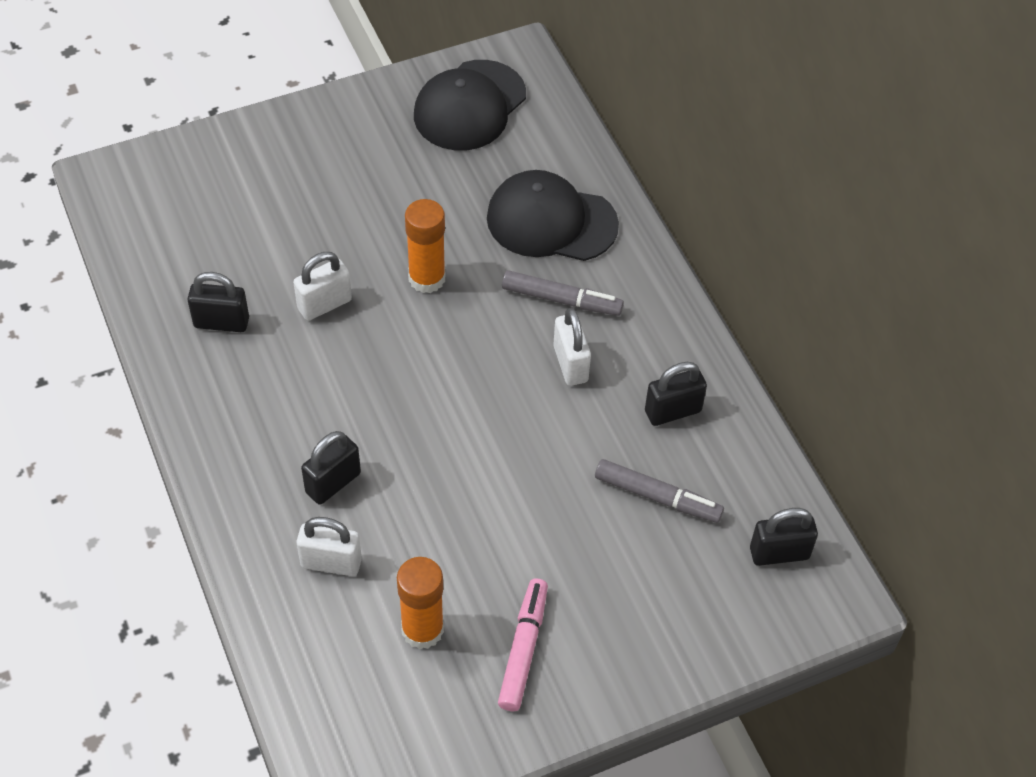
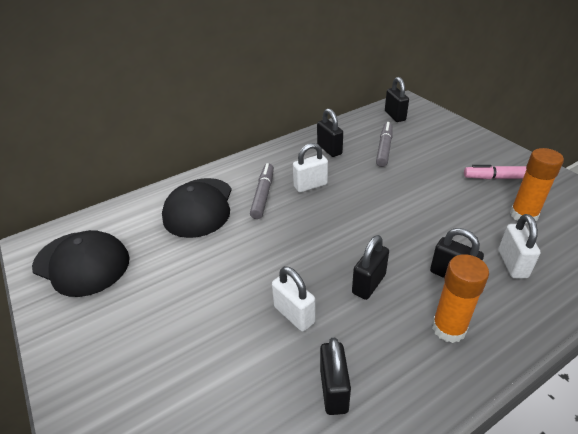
camera: 95 degrees left, 15 degrees down
orange glue stick [405,199,445,293] -> orange glue stick moved to [432,254,489,343]
none -> black padlock [352,235,389,300]

